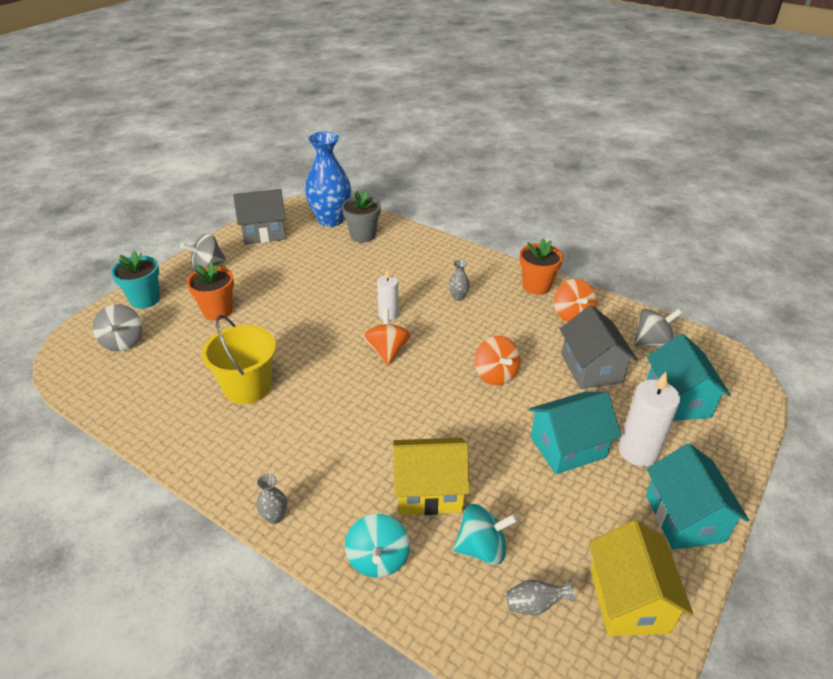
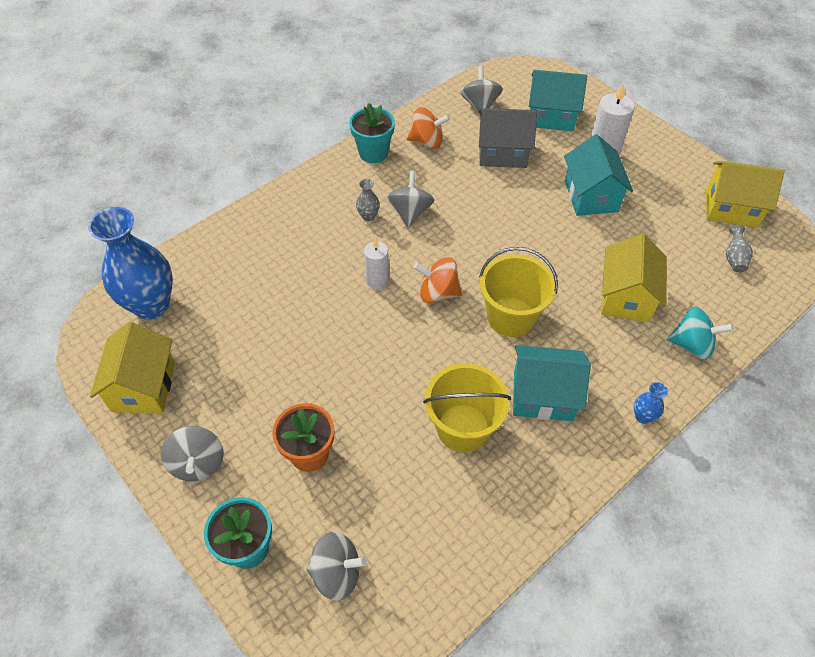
camera: 75 degrees left, 15 degrees up
grey house [233,189,286,245] -> yellow house [90,322,175,413]
grey vase [256,474,287,524] -> blue vase [634,382,668,424]
grey flower pot [342,190,381,243] -> none
turquoise spinning top [453,504,518,565] -> none
orange spinning top [475,336,521,385] -> none
orange flower pot [519,238,563,295] -> turquoise flower pot [349,103,395,163]
turquoise house [646,443,749,550] -> turquoise house moved to [513,345,591,421]
none -> grey spinning top [387,171,434,228]
none -> yellow bucket [479,247,558,337]

